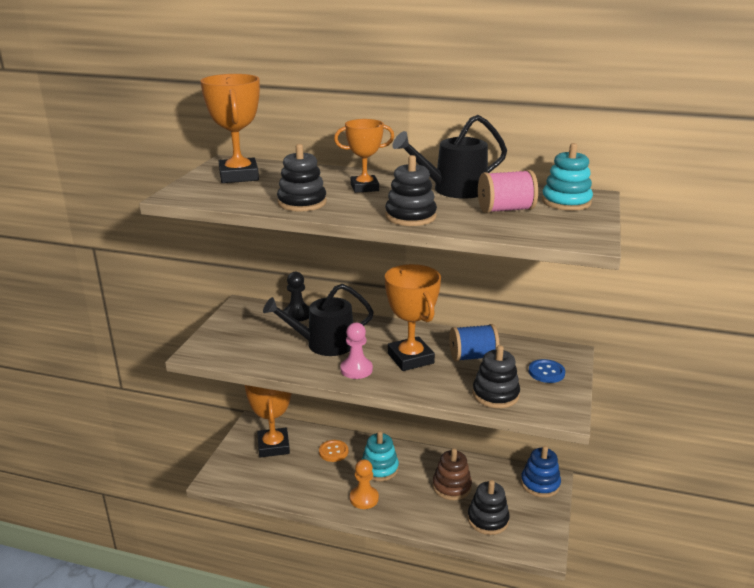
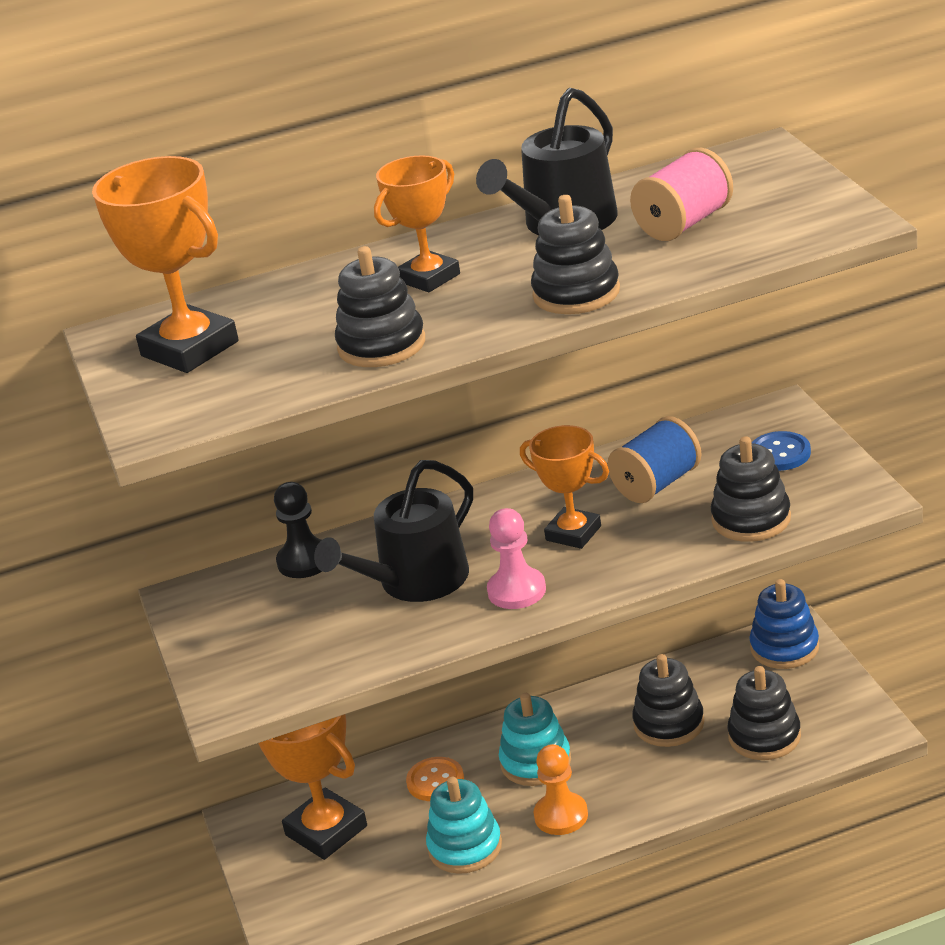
camera: 30 degrees left, 5 degrees up
orange trophy [385,264,441,371] -> orange trophy [520,425,609,549], size x0.65
brown stacking toy [433,448,472,500] -> black stacking toy [632,654,704,747]
turquoise stacking toy [542,143,593,211] -> turquoise stacking toy moved to [426,777,502,874]

